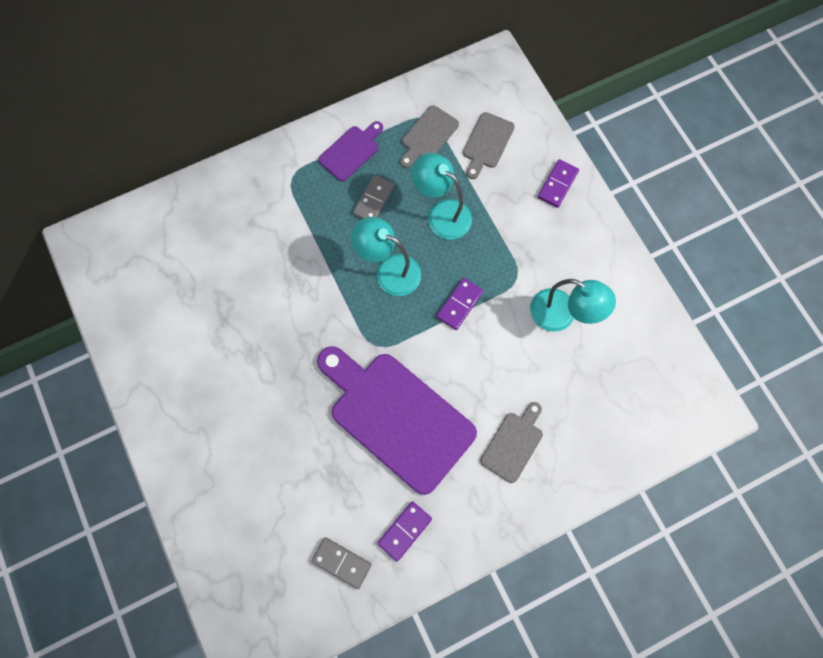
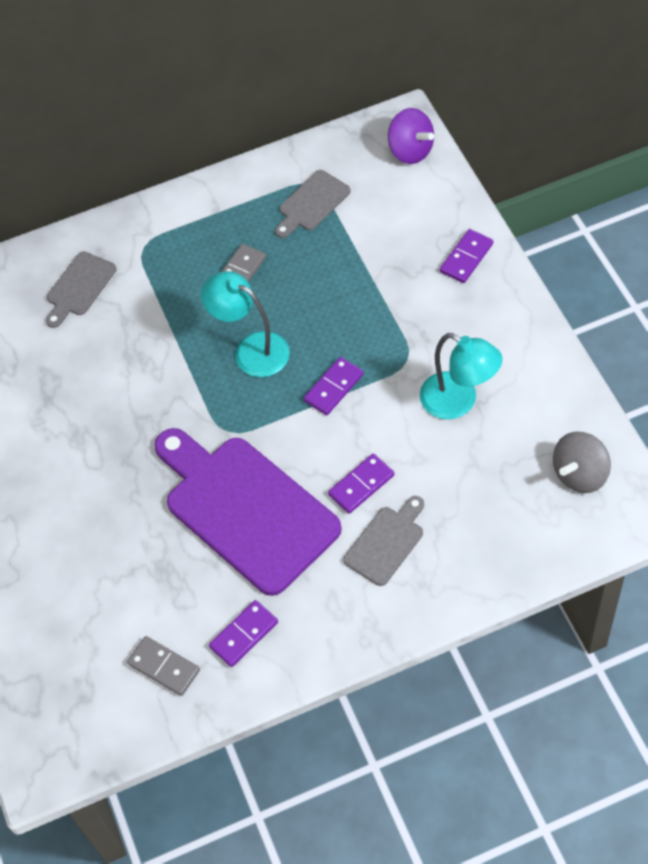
camera: 10 degrees right, 15 degrees down
purple cutting board [318,121,383,181] -> none
turquoise lamp [412,153,472,240] -> none
grey cutting board [463,112,515,179] -> grey cutting board moved to [46,251,116,328]
none -> purple domino [328,453,394,514]
none -> purple spinning top [388,108,434,164]
none -> grey spinning top [553,431,611,493]

